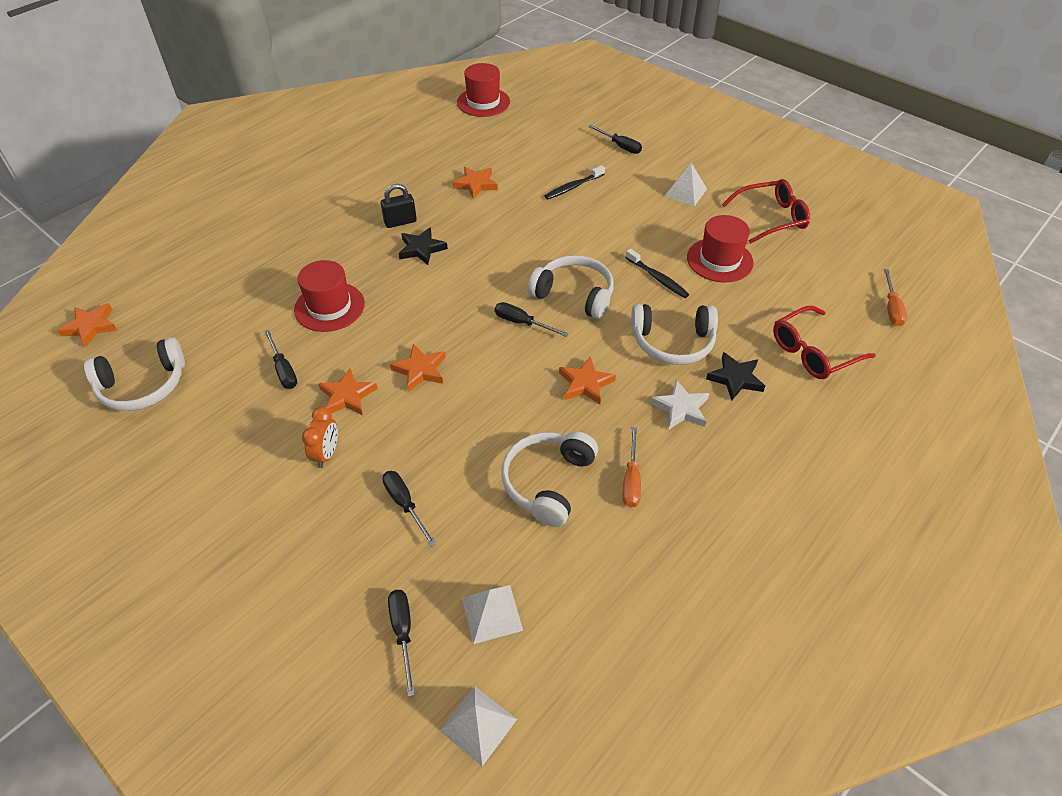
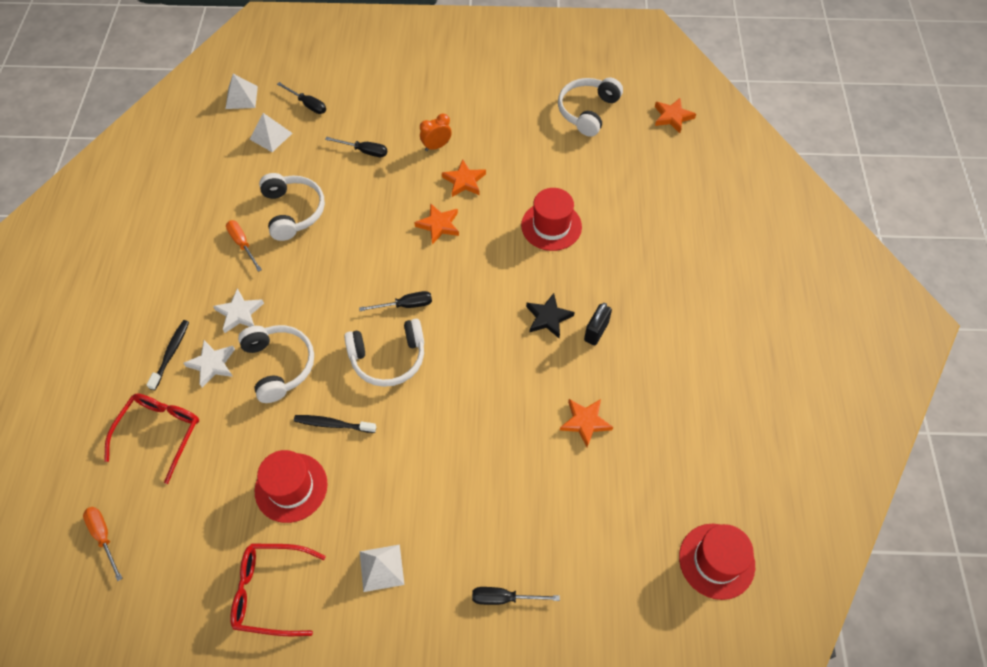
camera: 140 degrees right, 10 degrees up
black screwdriver [264,330,297,389] -> none
orange clock [302,407,338,468] -> orange clock turned 90 degrees clockwise [420,114,452,151]
black toothbrush [545,165,605,199] -> black toothbrush moved to [147,320,189,390]
orange star [559,357,616,405] -> none
white headphones [631,304,718,365] -> white headphones turned 105 degrees clockwise [238,325,314,403]
black star [706,352,765,401] -> white star [183,340,235,388]
red glasses [722,179,810,244] -> red glasses turned 60 degrees clockwise [230,544,326,636]

